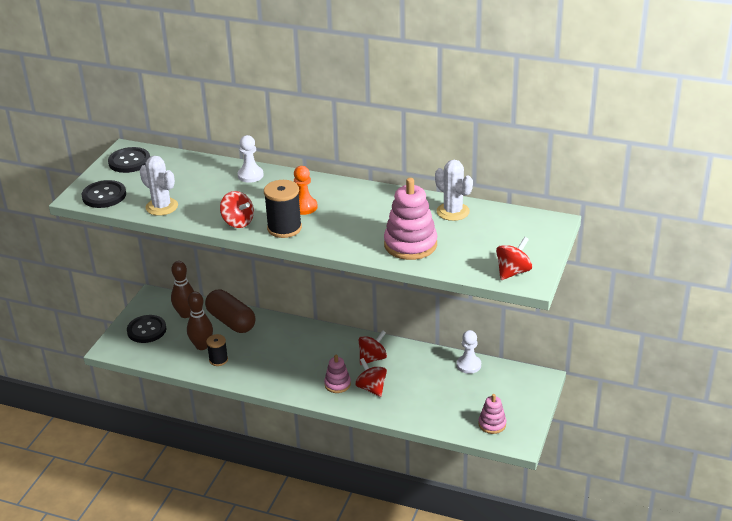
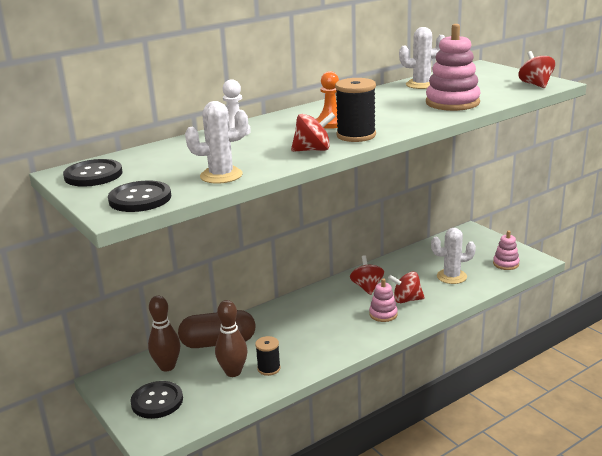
camera: 55 degrees left, 10 degrees down
white pawn [457,330,481,374] -> none
none -> white cactus [431,228,476,284]

